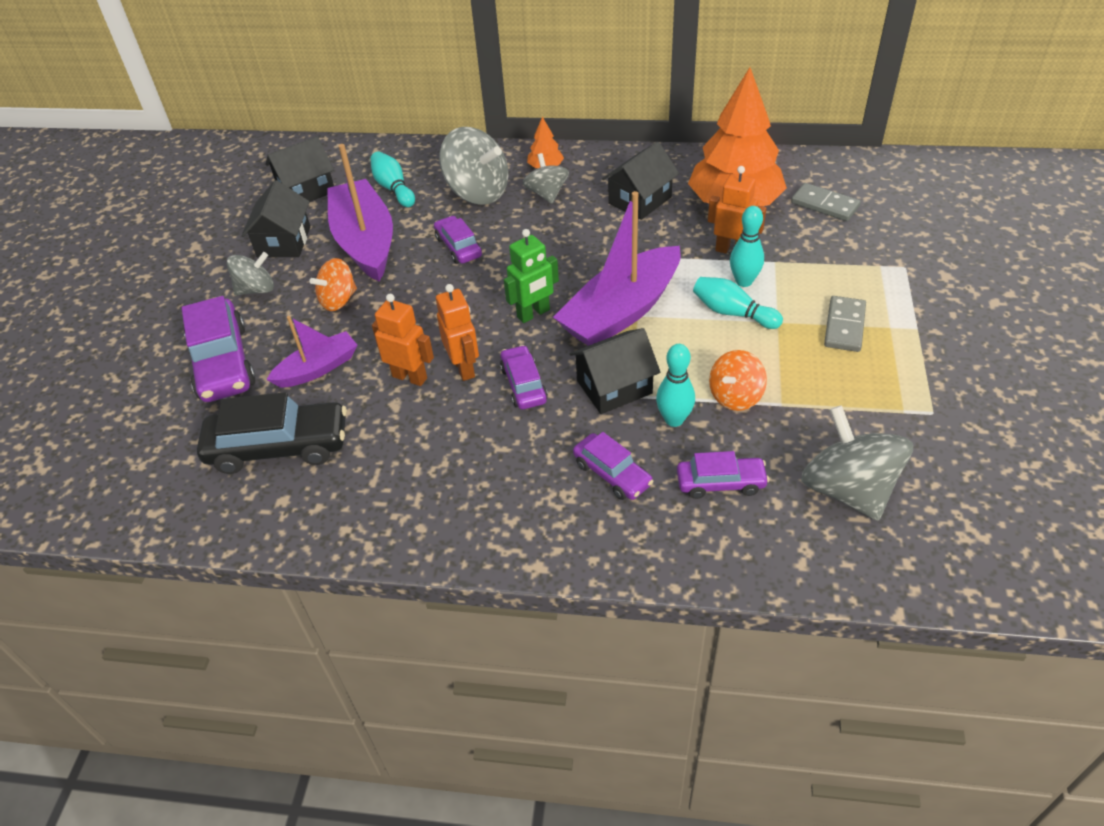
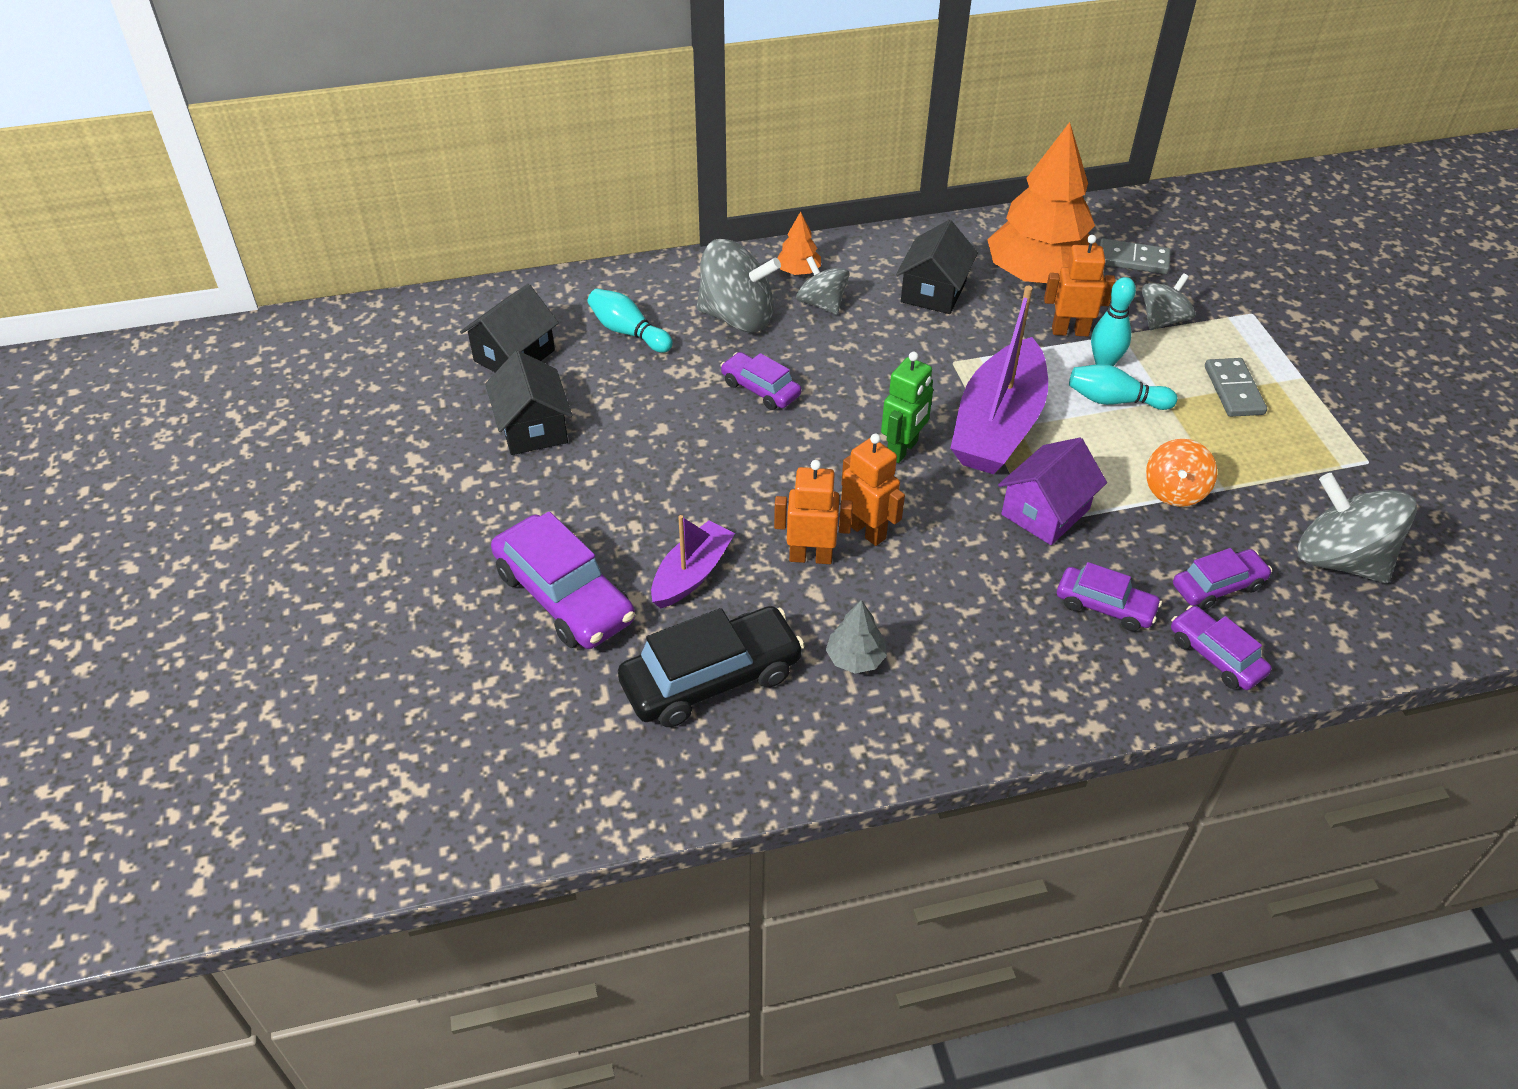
camera: 25 degrees left, 0 degrees up
grey spinning top [227,252,274,295] -> grey spinning top moved to [1142,273,1195,330]
orange spinning top [310,258,357,311] -> none
purple boat [327,144,393,281] -> none
purple car [500,345,548,409] -> purple car moved to [1171,605,1271,690]
black house [569,328,660,414] -> purple house [998,438,1107,545]
turquoise bowling pin [656,344,695,427] -> none
none -> grey tree [826,600,887,673]

